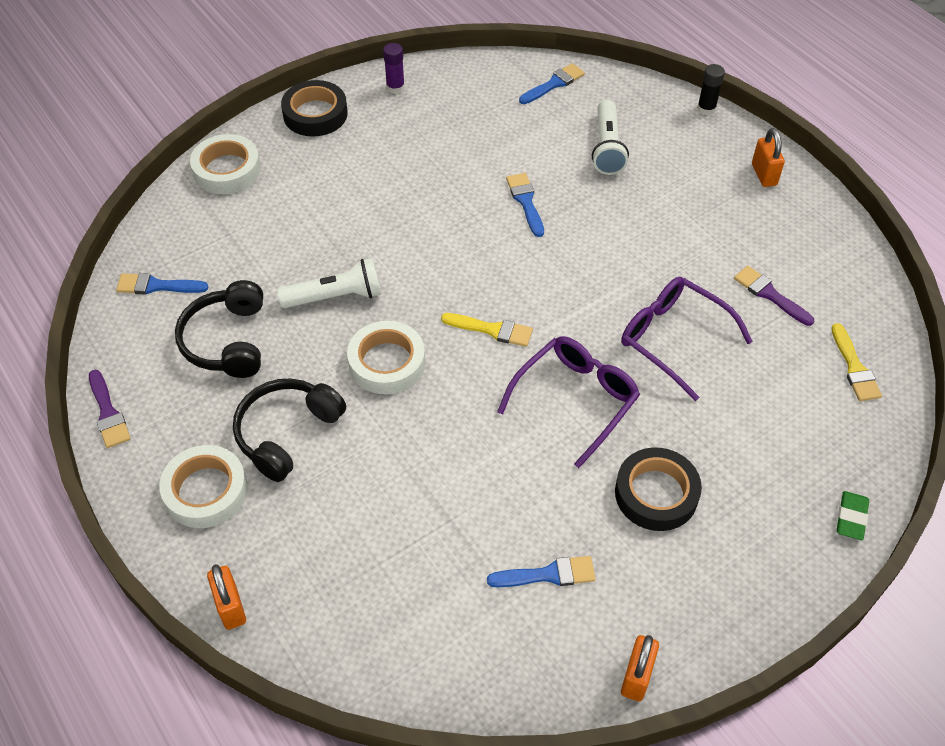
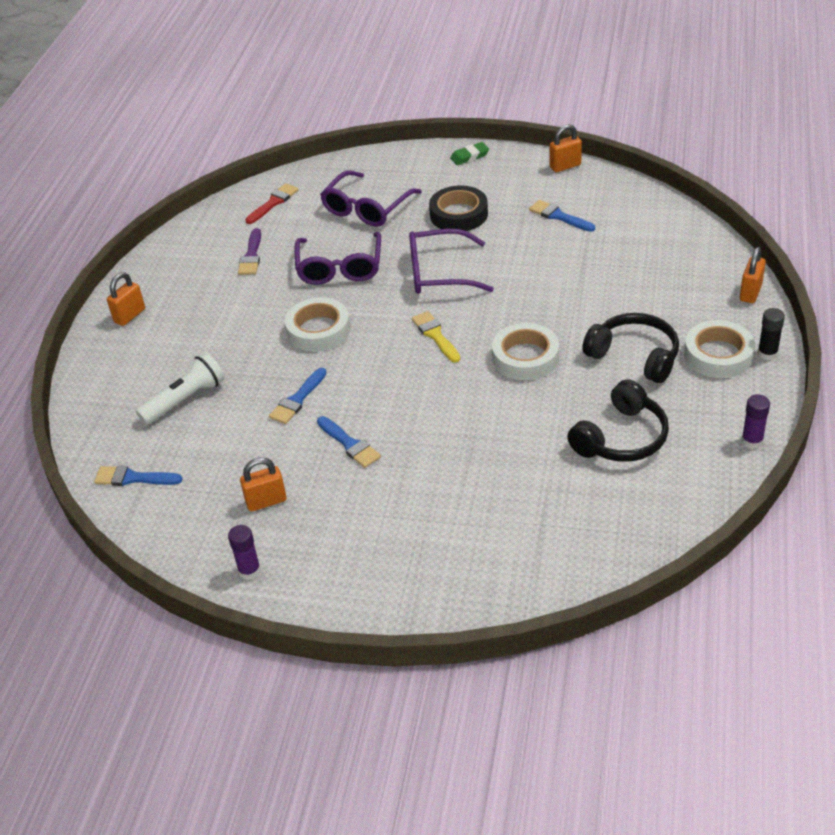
camera: 130 degrees left, 10 degrees down
purple brush [89,370,131,448] -> purple glue stick [741,394,770,449]
blue brush [116,273,208,294] -> blue brush moved to [317,416,381,468]
white tape [190,134,261,194] -> white tape moved to [285,297,350,352]
black headphones [233,378,346,482] -> black headphones turned 135 degrees counterclockwise [582,313,679,383]
white flashlight [277,258,381,308] -> none
black tape [281,80,348,137] -> none
black glue stick [697,64,725,115] -> black glue stick moved to [757,308,785,360]
yellow brush [831,323,882,401] -> red brush [245,183,299,224]
green eraser [837,491,869,540] -> green eraser moved to [450,142,489,165]
none -> orange padlock [240,457,286,511]
none -> purple glasses [320,170,422,227]

